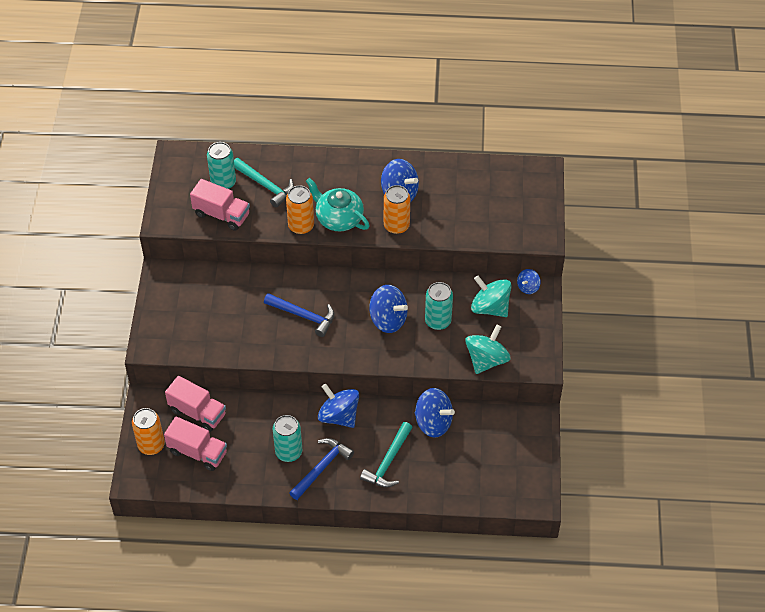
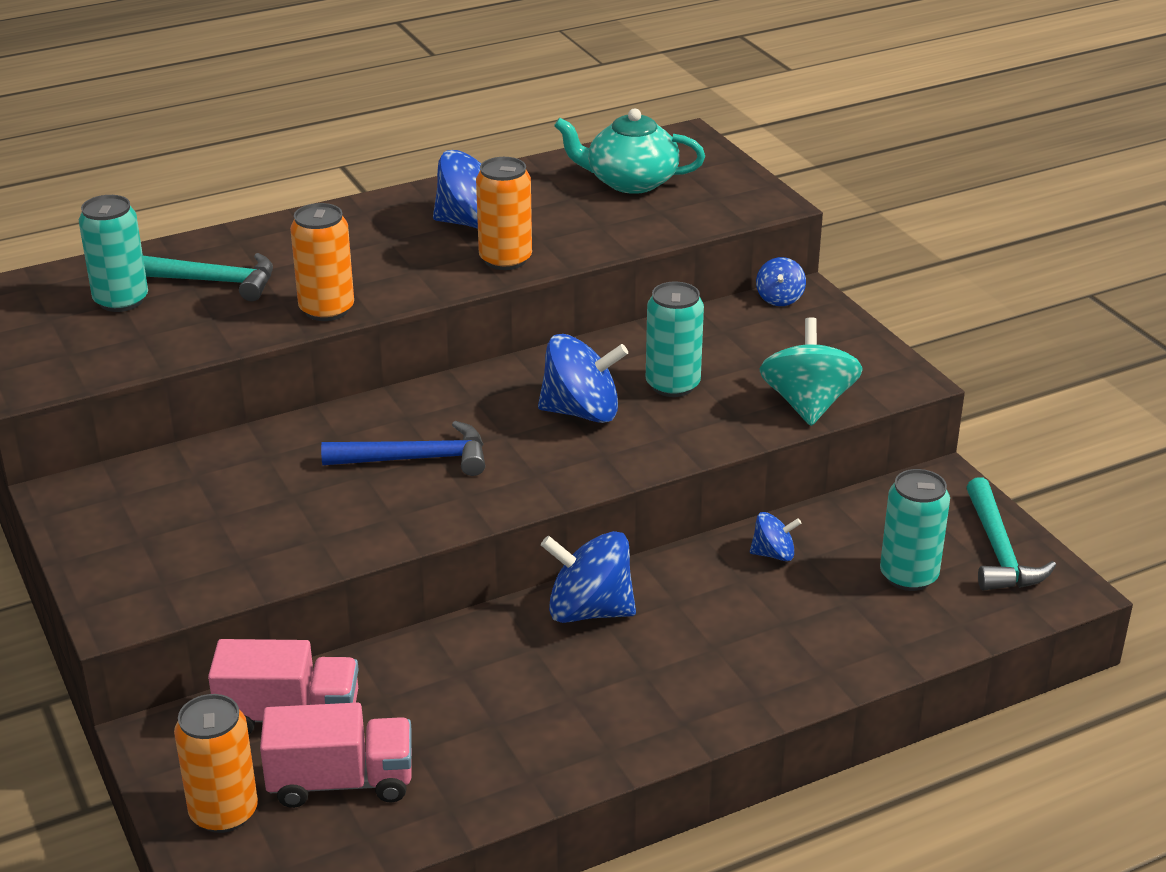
camera: 30 degrees left, 20 degrees down
pink truck [190,179,250,231] -> none
turquoise can [273,415,302,462] -> turquoise can moved to [880,469,950,591]
blue hammer [289,438,354,500] -> none
turquoise teapot [306,178,370,231] -> turquoise teapot moved to [554,108,705,194]
turquoise hammer [360,422,413,488] -> turquoise hammer moved to [967,477,1056,590]
blue spinning top [415,388,455,438] -> blue spinning top [750,512,802,561], size x0.53
turquoise spinning top [471,275,511,317] -> none

